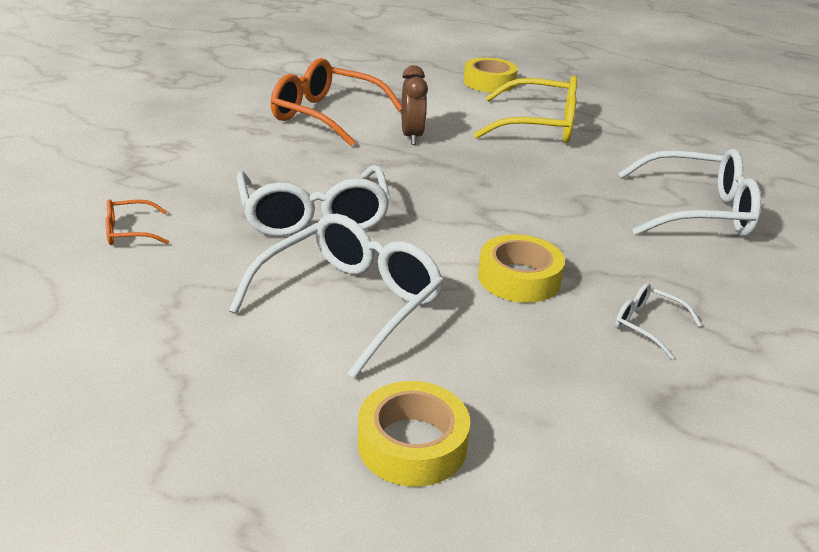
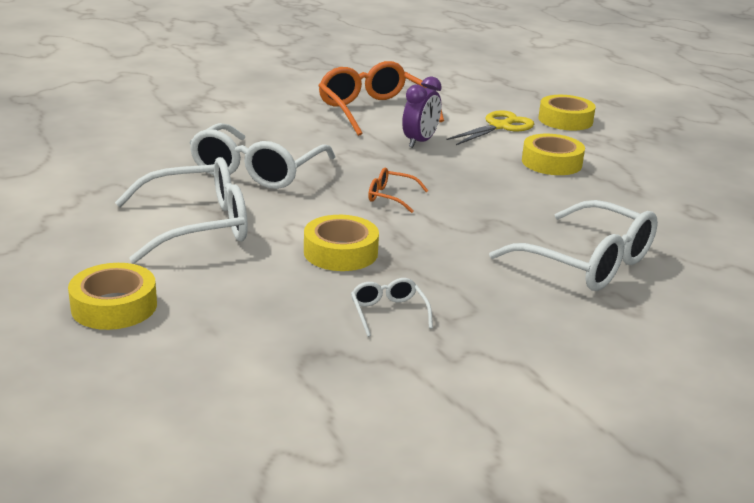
camera: 35 degrees right, 5 degrees down
orange glasses [106,199,169,245] -> orange glasses moved to [368,168,428,213]
brown clock [402,65,428,145] -> purple clock [402,76,442,148]
yellow glasses [474,75,577,143] -> yellow tape [522,134,585,175]
none -> yellow scissors [446,110,534,145]

